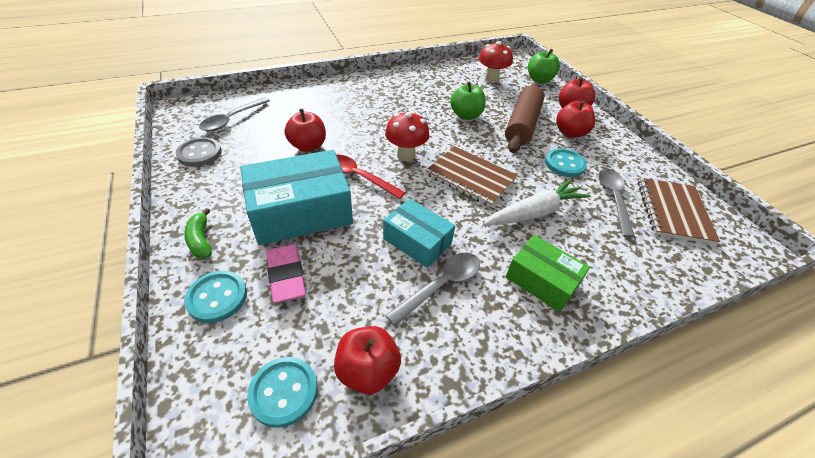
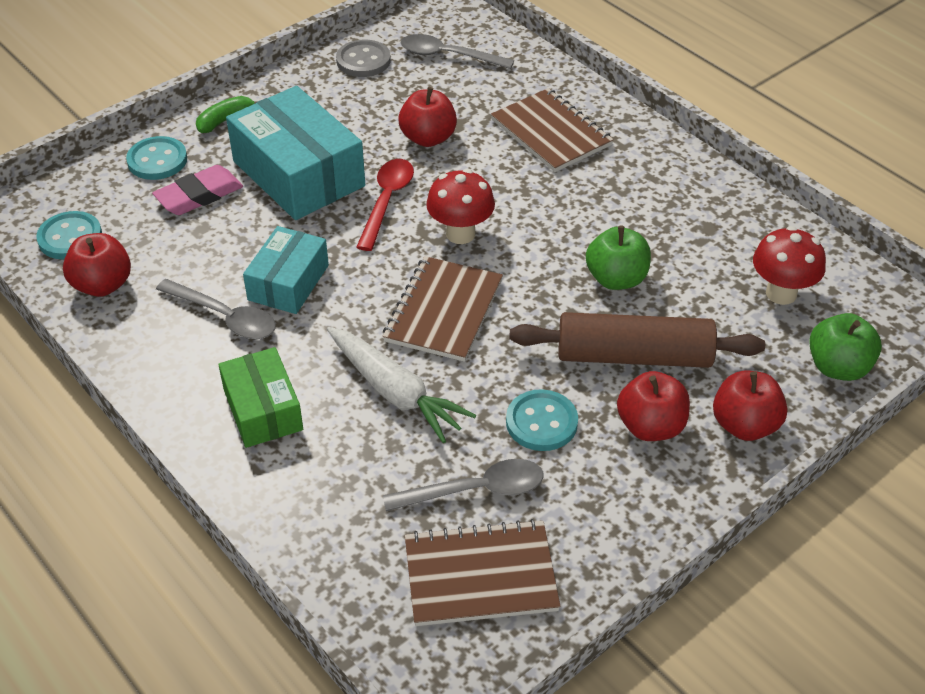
camera: 75 degrees right, 0 degrees up
green box [506,235,590,312] -> green box turned 45 degrees counterclockwise [218,347,303,448]
none -> brown notebook [491,88,614,172]

